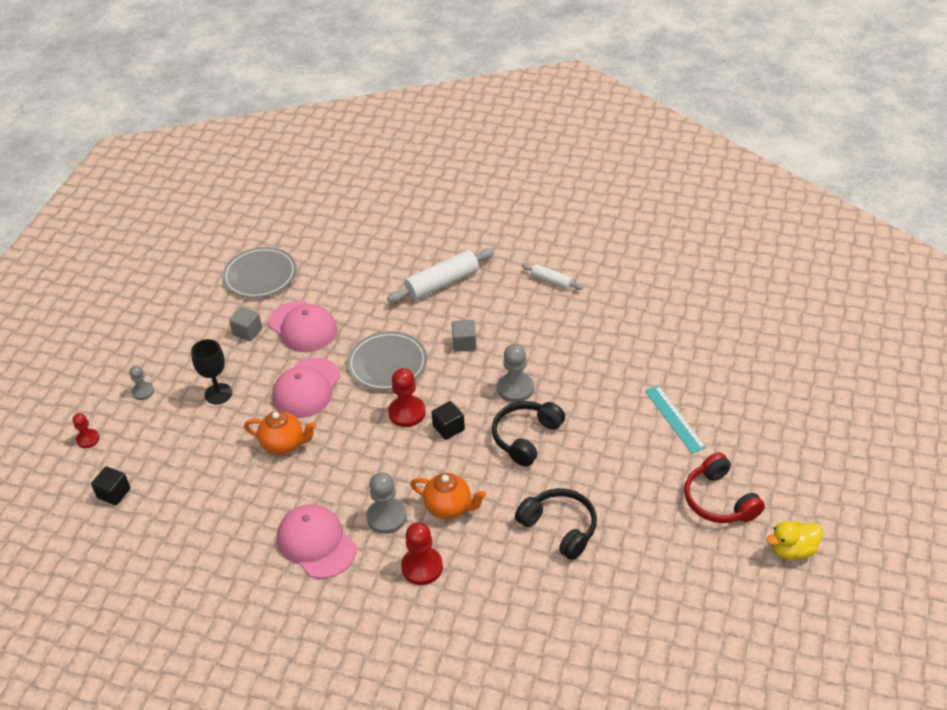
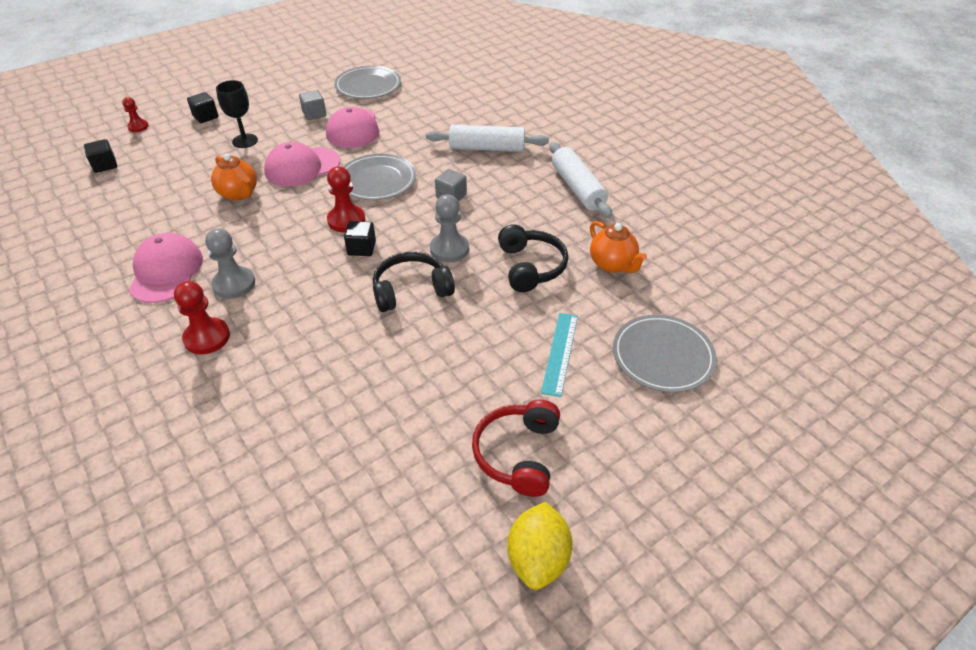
camera: 35 degrees right, 0 degrees up
grey pawn [129,366,154,400] -> black cube [187,92,219,123]
orange teapot [410,473,486,519] -> orange teapot moved to [590,221,647,273]
black headphones [515,488,597,560] -> black headphones moved to [498,224,568,292]
white rolling pin [522,264,583,290] -> white rolling pin [549,142,612,218], size x1.80
yellow duck [766,521,823,560] -> yellow lemon [507,502,573,590]
none -> grey plate [613,315,717,393]

